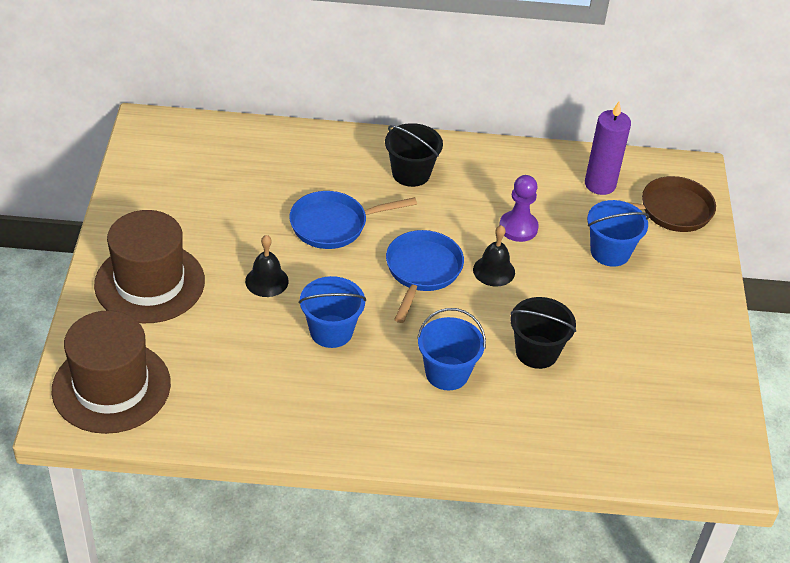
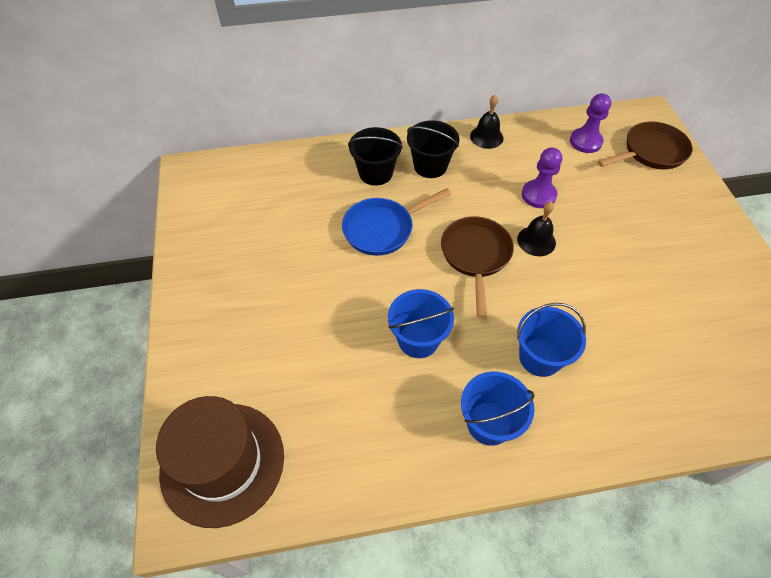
camera: 10 degrees left, 10 degrees up
brown hat [94,210,205,323] -> none
black bell [245,235,289,297] -> black bell moved to [470,95,504,149]
blue pan [386,230,464,323] -> brown pan [441,216,514,318]
black bucket [510,297,576,369] -> black bucket moved to [348,127,403,186]
purple candle [585,102,631,195] -> purple pawn [570,93,611,153]
blue bucket [587,200,649,267] -> blue bucket moved to [461,371,535,446]

